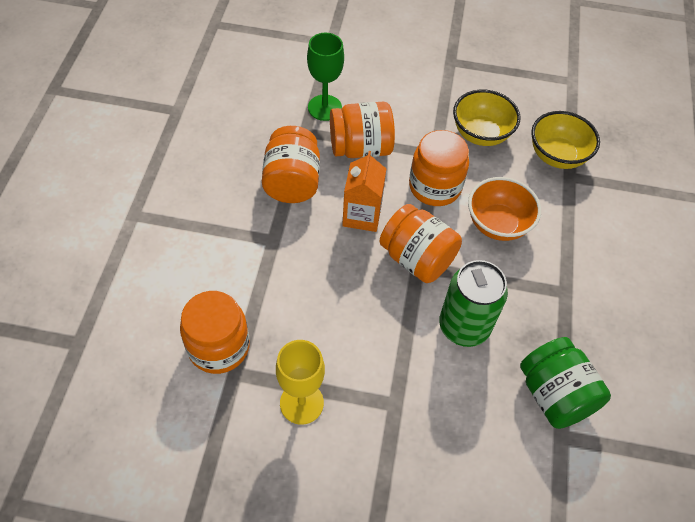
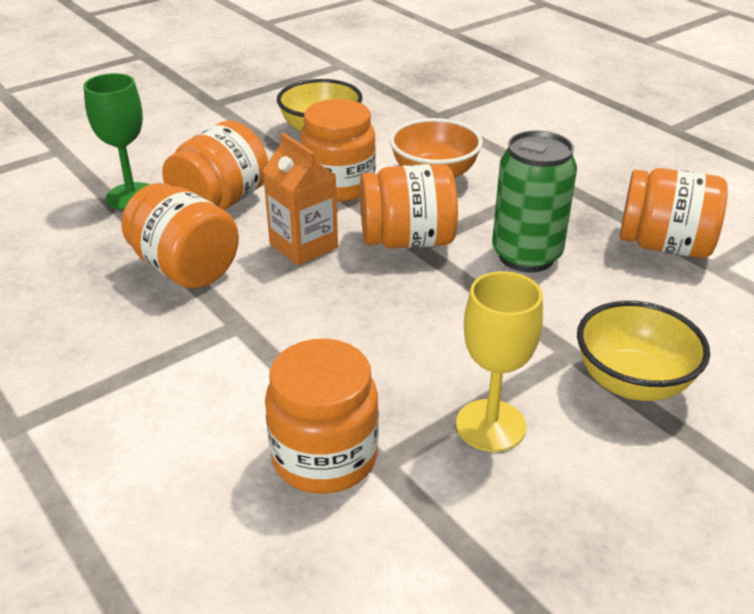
camera: 45 degrees left, 20 degrees down
green jar [520,337,611,429] -> orange jar [620,168,728,258]
yellow bowl [531,111,600,169] -> yellow bowl moved to [577,301,710,401]

